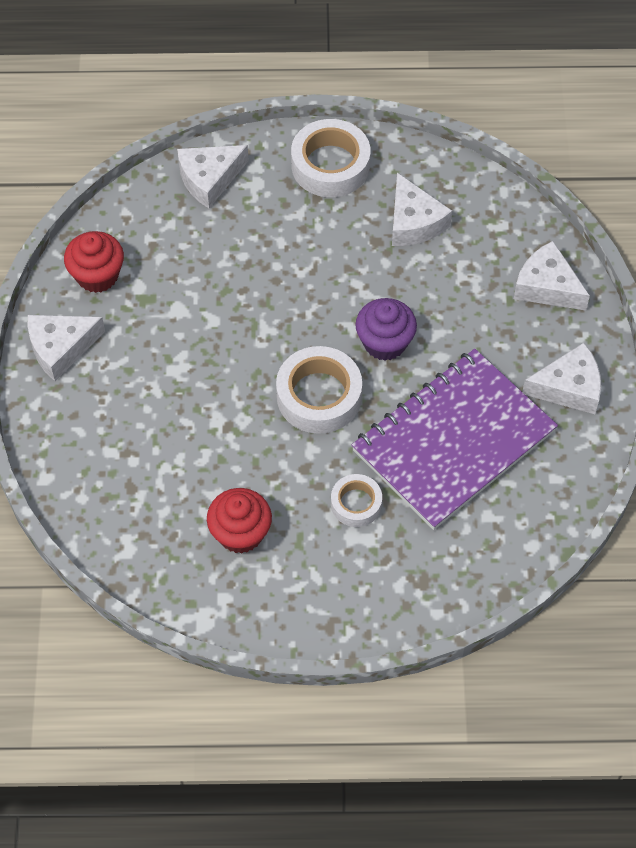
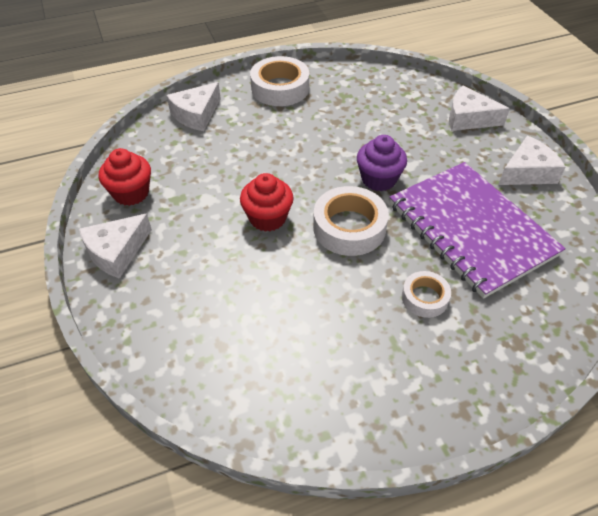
camera: 20 degrees left, 10 degrees down
red cupcake [207,488,272,554] -> red cupcake moved to [240,173,294,232]
purple notebook [352,349,558,530] -> purple notebook turned 60 degrees counterclockwise [389,162,566,299]
white cheese [392,173,452,246] -> none

